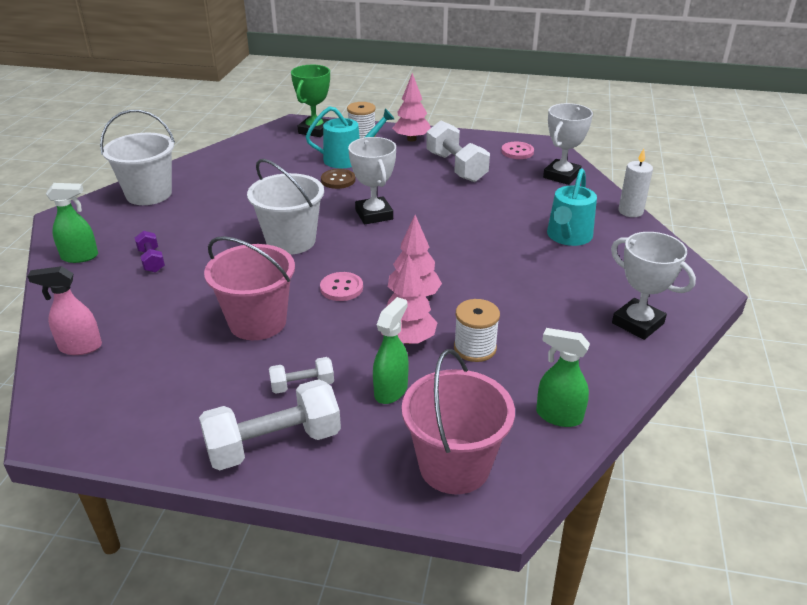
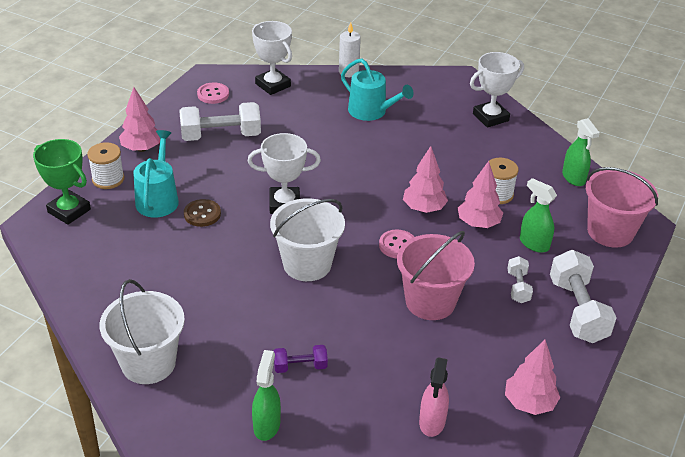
camera: 75 degrees left, 5 degrees up
green spray bottle [536,328,590,427] -> green spray bottle turned 60 degrees counterclockwise [562,118,600,186]
none -> pink tree [505,340,560,415]

